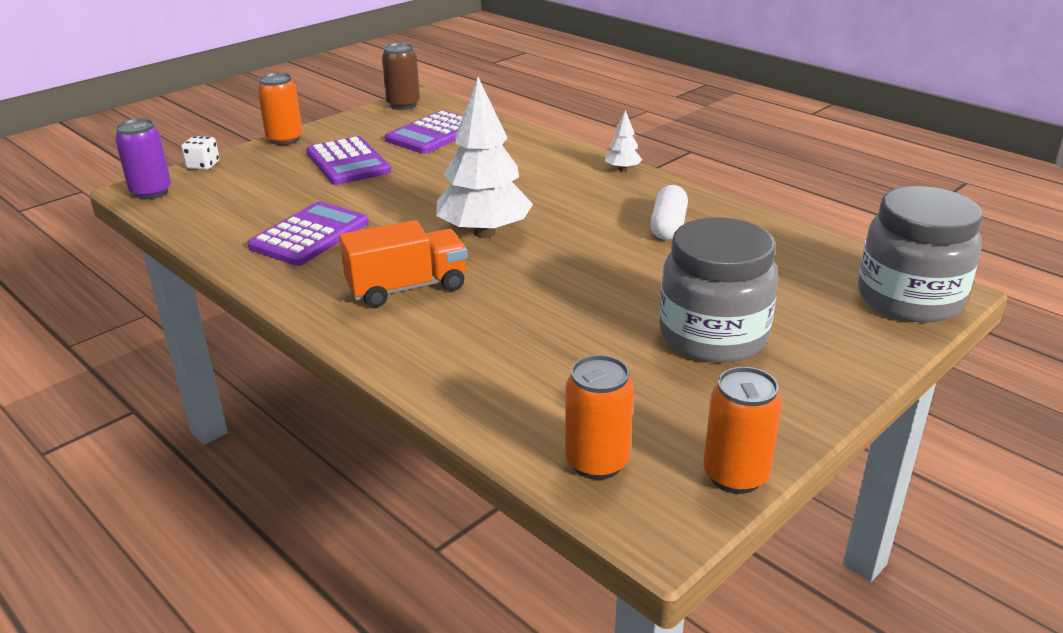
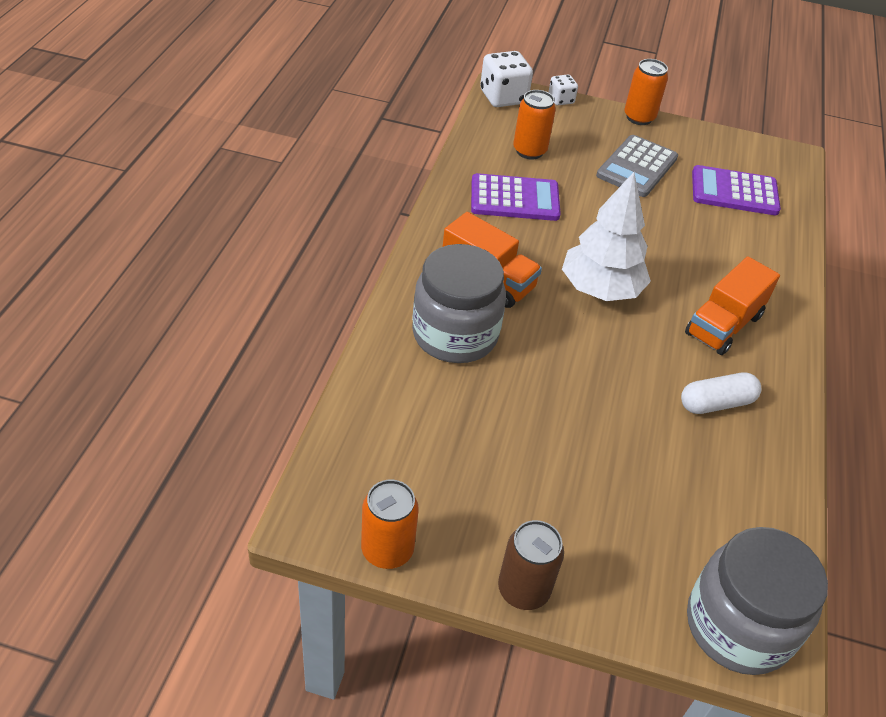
camera: 55 degrees right, 15 degrees up
purple can [115,118,171,199] -> white dice [480,51,533,107]
purple calculator [306,136,391,185] -> grey calculator [596,135,678,197]
brown can [382,43,420,110] -> brown can moved to [498,520,564,610]
orange can [565,355,634,480] -> orange can moved to [513,90,556,159]
white tree [605,110,642,171] -> none
grey jar [660,217,778,363] -> grey jar moved to [412,244,506,363]
none -> orange truck [685,256,780,355]

